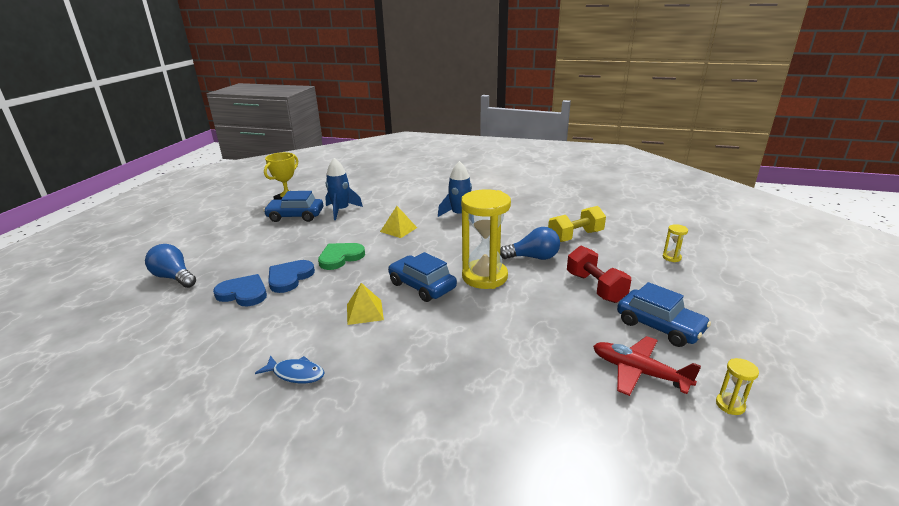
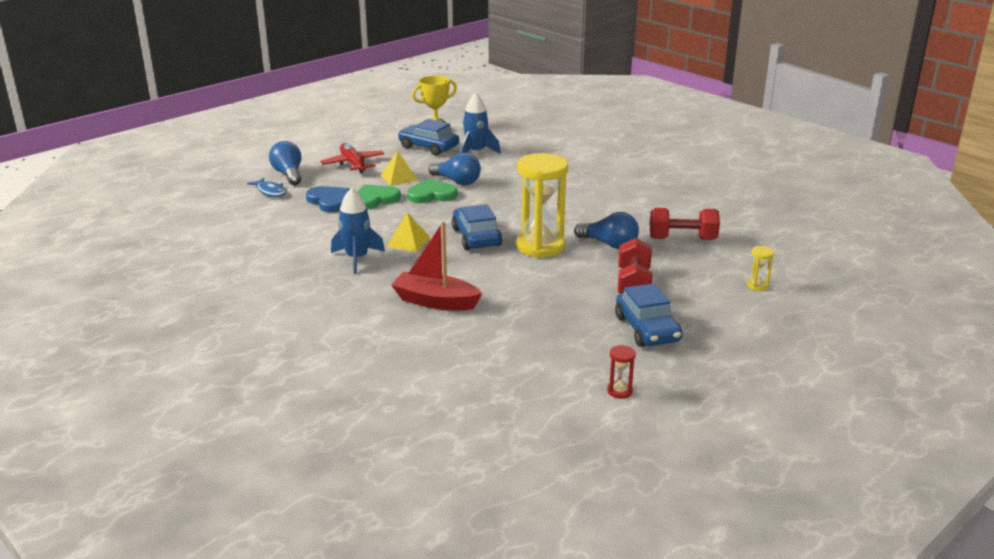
camera: 30 degrees right, 0 degrees up
blue fish [255,355,325,383] -> blue fish moved to [247,178,286,197]
blue heart [268,260,315,293] -> green heart [357,185,401,210]
yellow pyramid [380,206,417,238] -> yellow pyramid moved to [381,151,418,186]
blue rocket [438,161,472,217] -> blue rocket moved to [331,188,385,274]
yellow dumbbell [548,206,606,242] -> red dumbbell [650,208,720,240]
red plane [593,336,701,396] -> red plane moved to [321,143,384,174]
yellow hourglass [716,358,759,415] -> red hourglass [607,345,636,399]
none -> red boat [391,221,482,310]
none -> blue light bulb [429,153,481,185]

